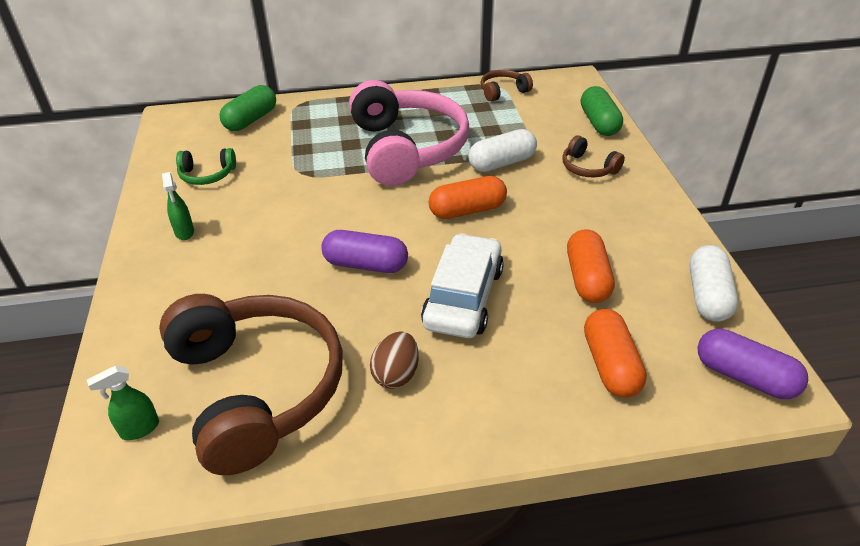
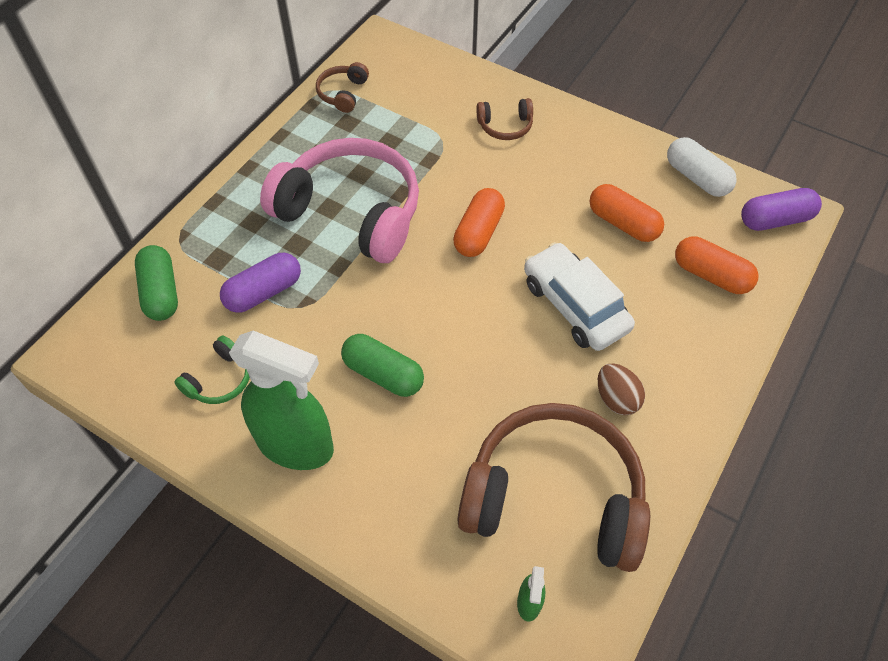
camera: 50 degrees left, 15 degrees up
green spray bottle [162,172,194,240] -> green spray bottle [229,330,334,470], size x2.41
purple capsule [321,230,408,273] -> purple capsule moved to [220,253,301,313]
white capsule [468,129,537,172] -> none
green capsule [581,86,623,136] -> green capsule moved to [341,334,424,397]

